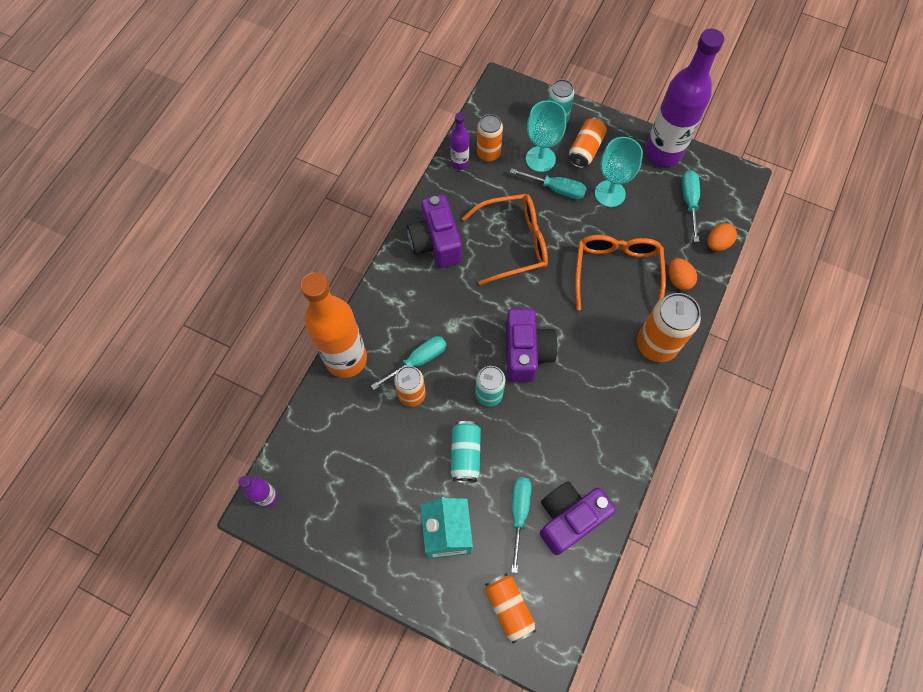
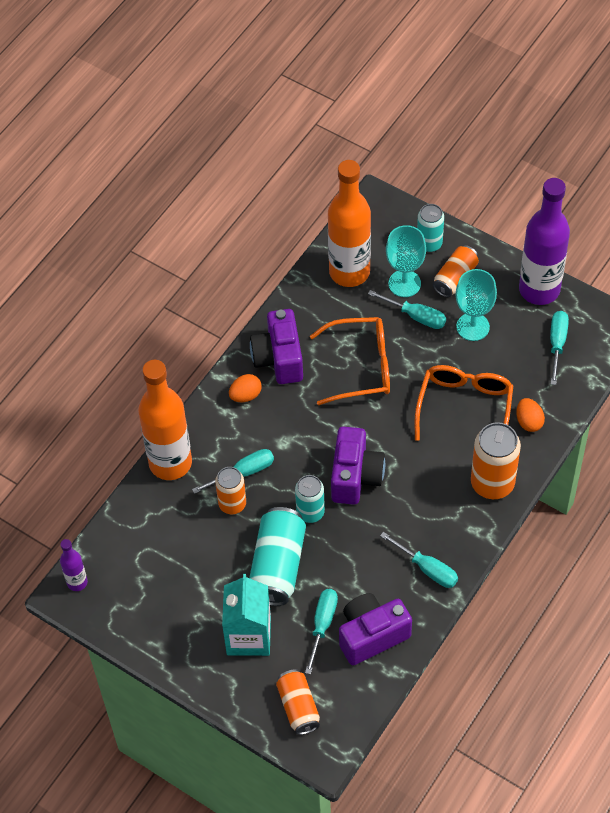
camera: 10 degrees right, 10 degrees down
purple bottle [450,112,469,170] -> none
turquoise can [451,421,481,483] -> turquoise can [249,507,306,606], size x1.59
orange can [477,114,503,162] -> orange bottle [328,160,371,287]
orange egg [707,223,737,251] -> orange egg moved to [229,374,262,402]
none -> turquoise screwdriver [380,532,458,588]

